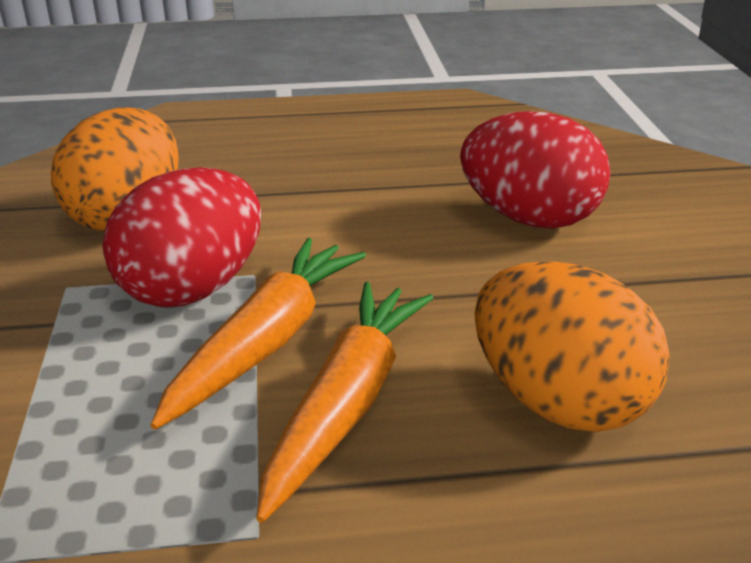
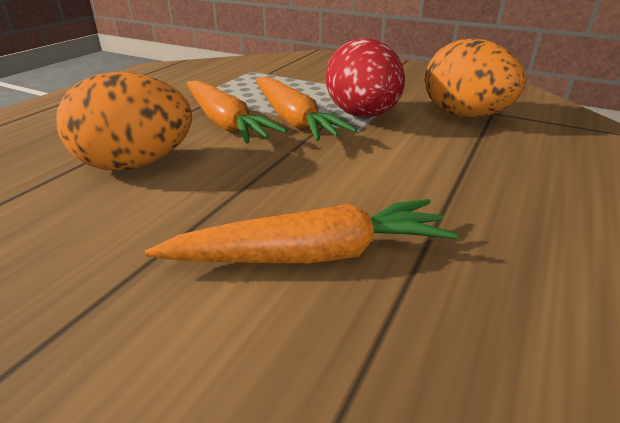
camera: 125 degrees right, 0 degrees up
red egg [460,111,611,229] -> orange carrot [145,199,457,263]

